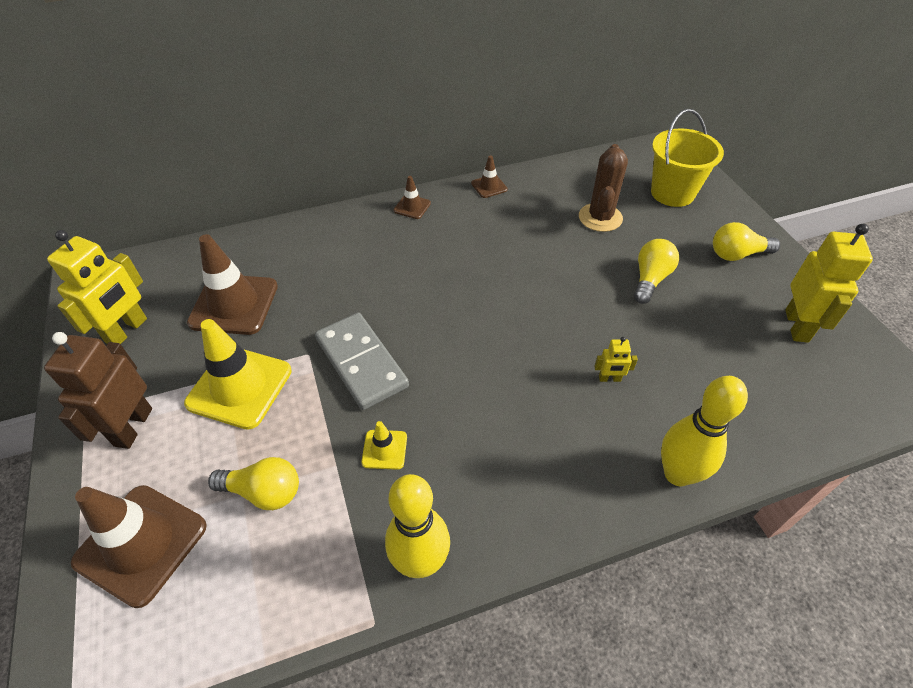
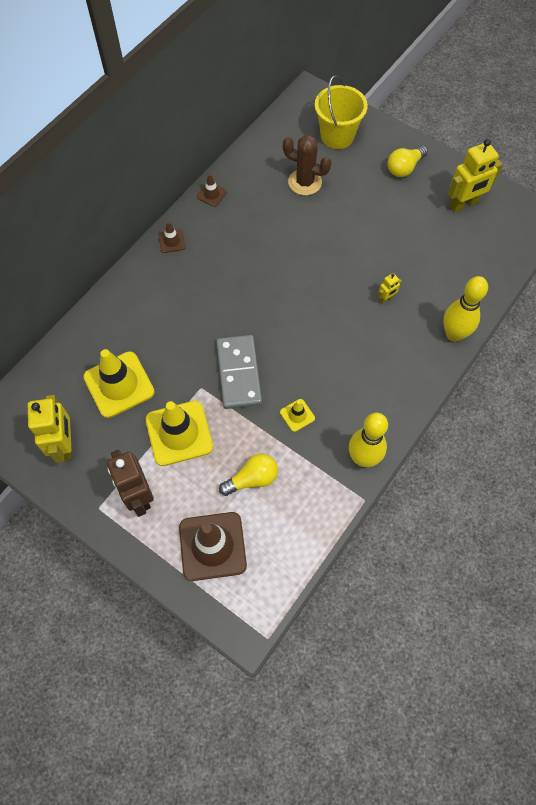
camera: 35 degrees left, 15 degrees up
brown traffic cone [187,234,278,335] -> yellow traffic cone [83,349,155,418]
grey domino [315,313,409,410] -> grey domino turned 60 degrees clockwise [216,335,262,409]
brown cactus [579,144,628,232] -> brown cactus turned 45 degrees counterclockwise [283,135,332,195]
yellow light bulb [634,239,679,304] -> none
yellow robot [785,224,873,343] -> yellow robot turned 90 degrees clockwise [448,139,502,212]

